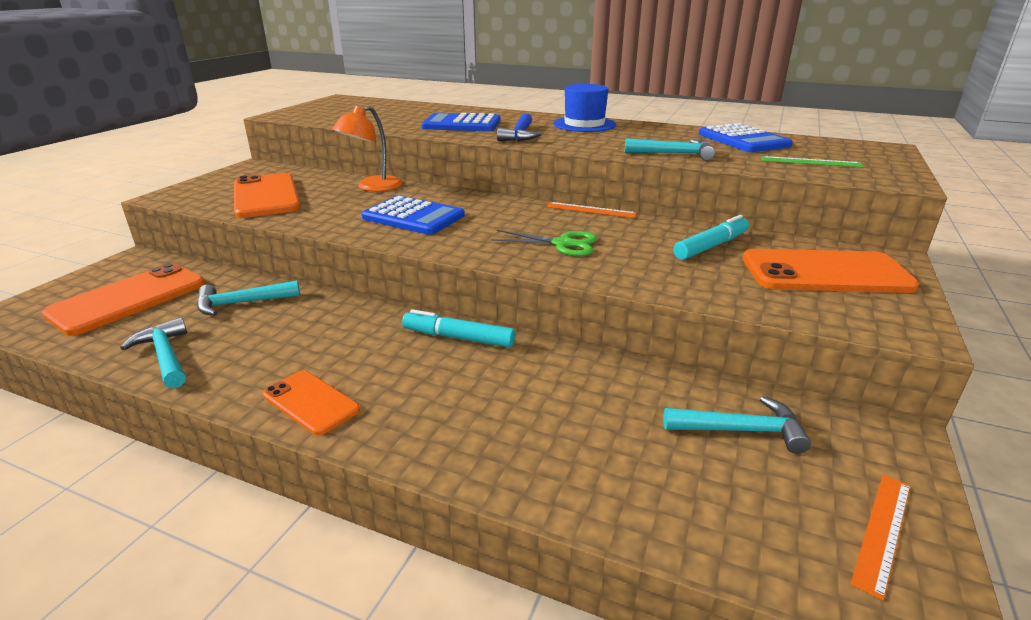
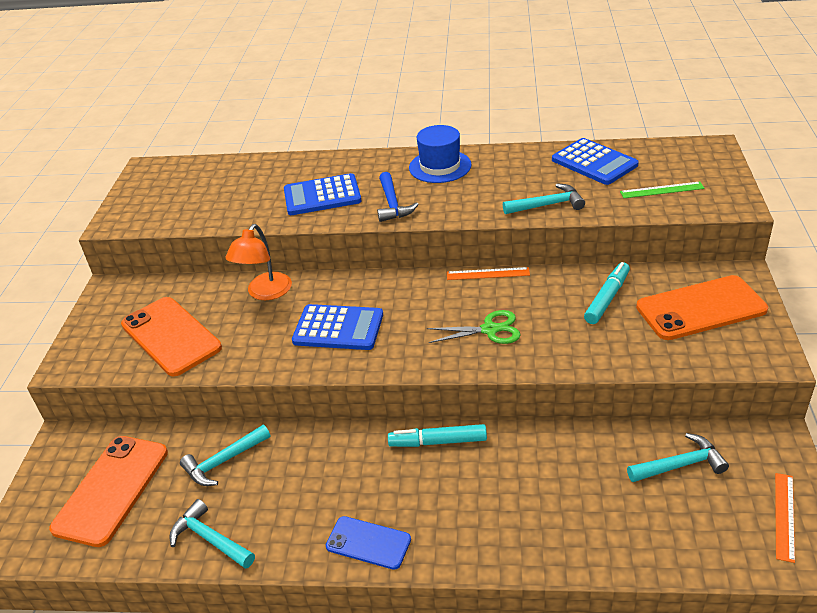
camera: 15 degrees left, 10 degrees up
orange phone [263,371,360,435] -> blue phone [326,516,411,570]

